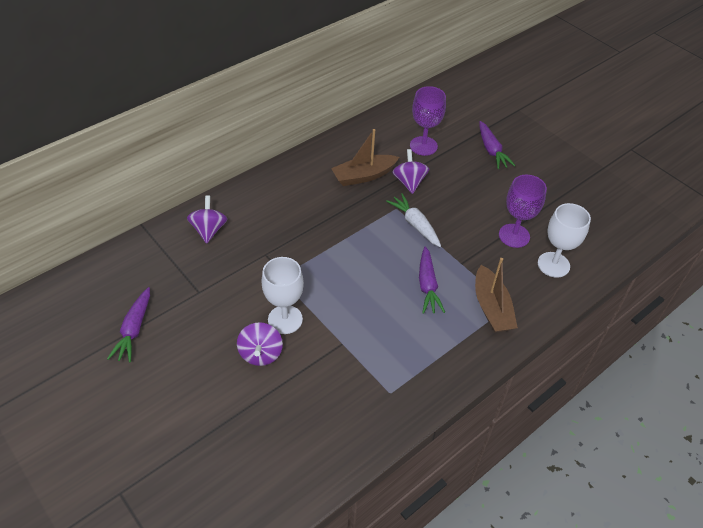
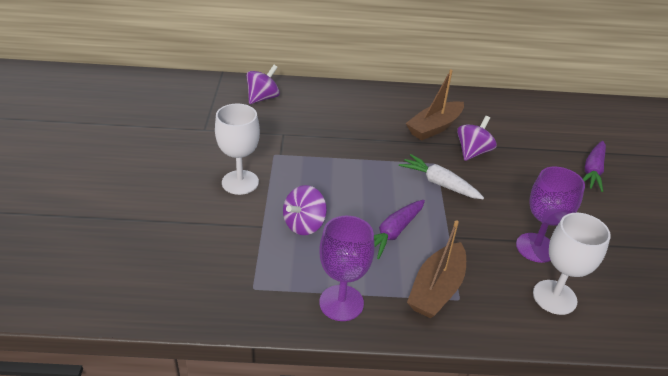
camera: 40 degrees right, 10 degrees down
purple carrot [107,287,150,362] -> none
purple spinning top [237,322,283,366] -> purple spinning top moved to [283,185,327,235]
brown boat [331,129,399,186] -> brown boat turned 60 degrees counterclockwise [406,69,464,141]
white carrot [386,193,441,247] -> white carrot turned 60 degrees counterclockwise [399,154,484,199]
purple goblet [410,86,446,156] -> purple goblet moved to [319,216,375,321]

